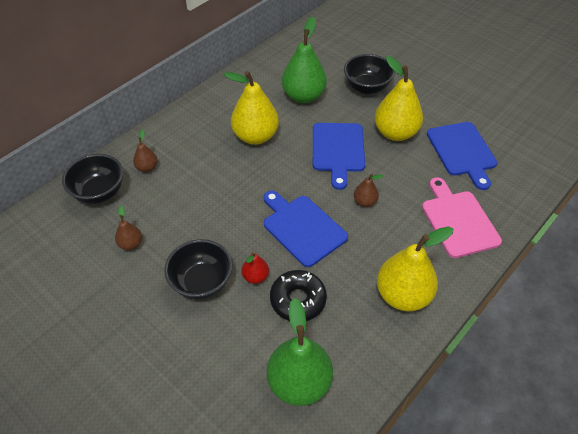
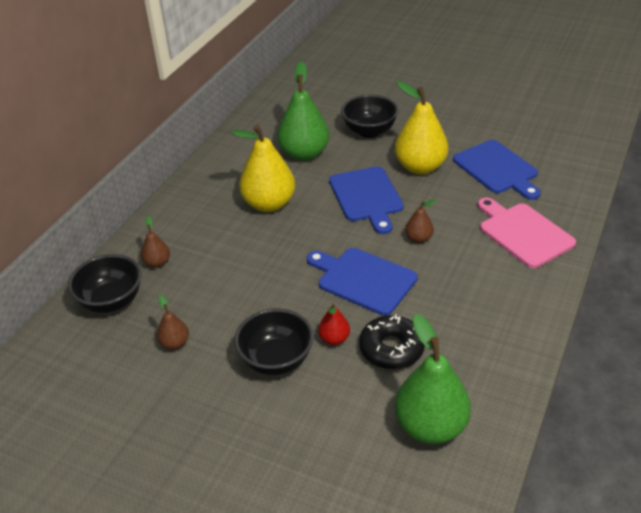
camera: 15 degrees left, 10 degrees down
yellow pear [377,226,453,311] -> none

